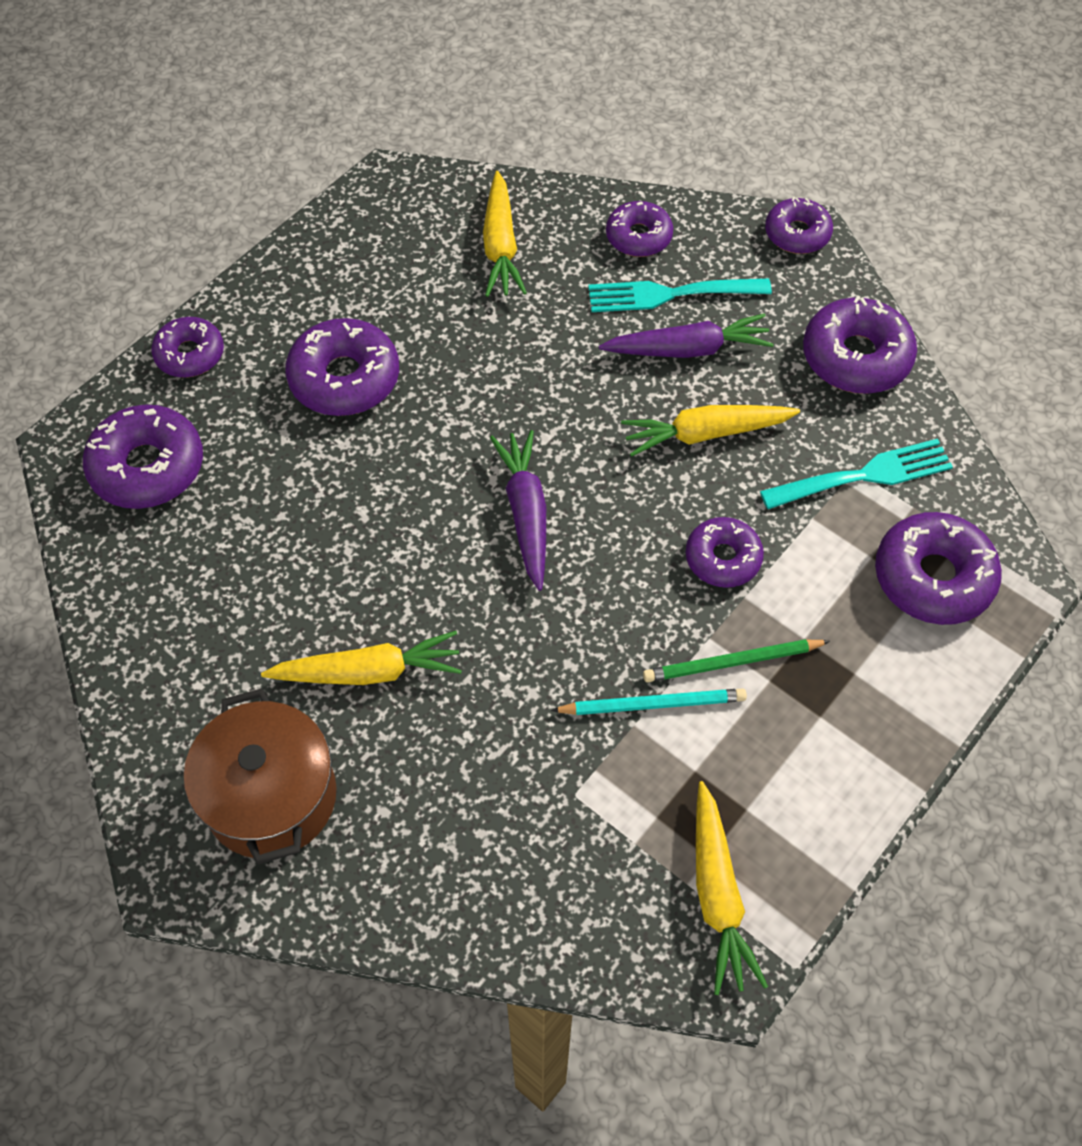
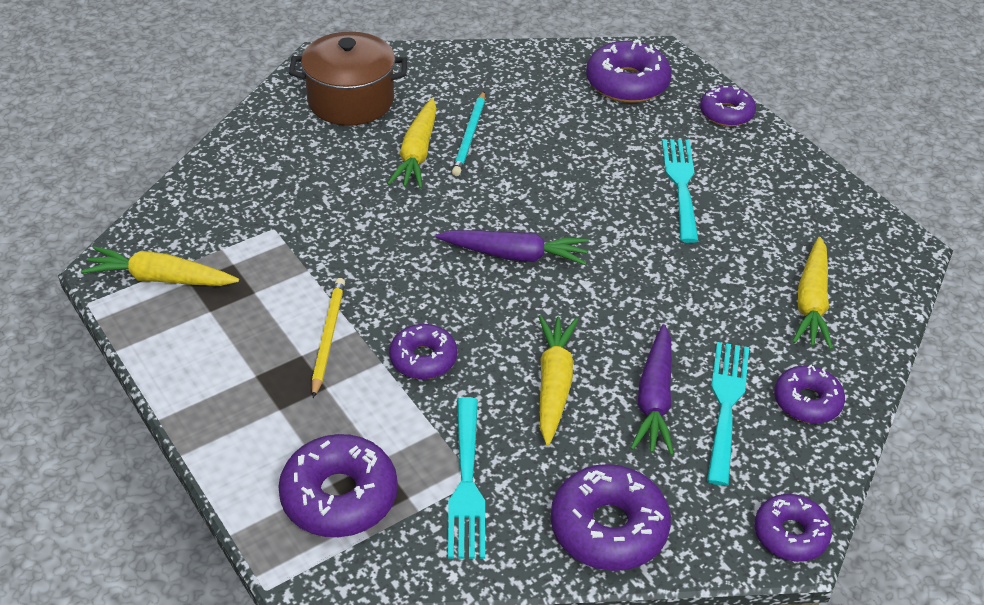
camera: 105 degrees right, 15 degrees down
purple donut [285,318,399,416] -> turquoise fork [662,139,699,243]
yellow carrot [483,171,527,297] -> yellow carrot turned 90 degrees counterclockwise [792,237,833,350]
turquoise pencil [551,688,747,715] -> turquoise pencil moved to [452,91,485,176]
green pencil [643,639,830,682] -> yellow pencil [312,278,345,398]

